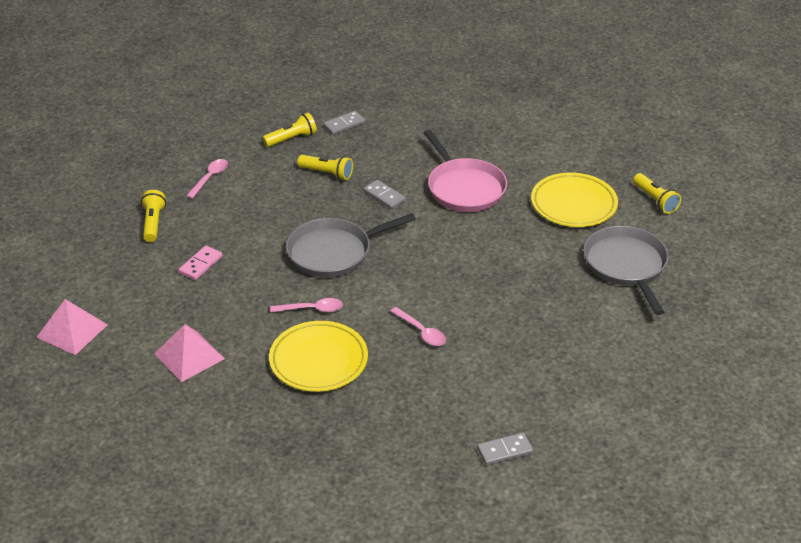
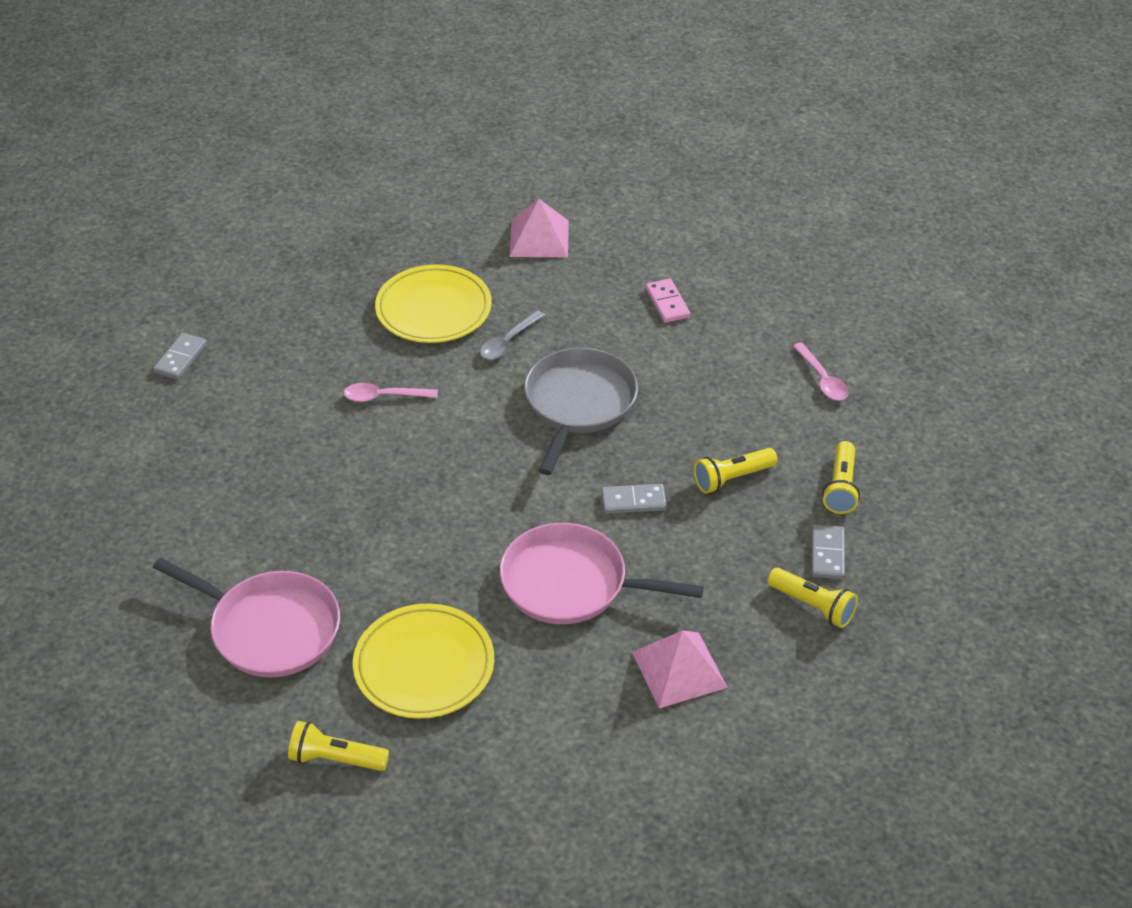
camera: 130 degrees right, 5 degrees up
pink pyramid [36,299,108,355] -> pink pyramid moved to [632,630,728,708]
yellow flashlight [141,190,166,242] -> yellow flashlight moved to [768,568,858,628]
pink spoon [270,298,343,312] -> grey spoon [480,310,545,360]
grey pan [584,226,669,315] -> pink pan [153,558,340,677]

